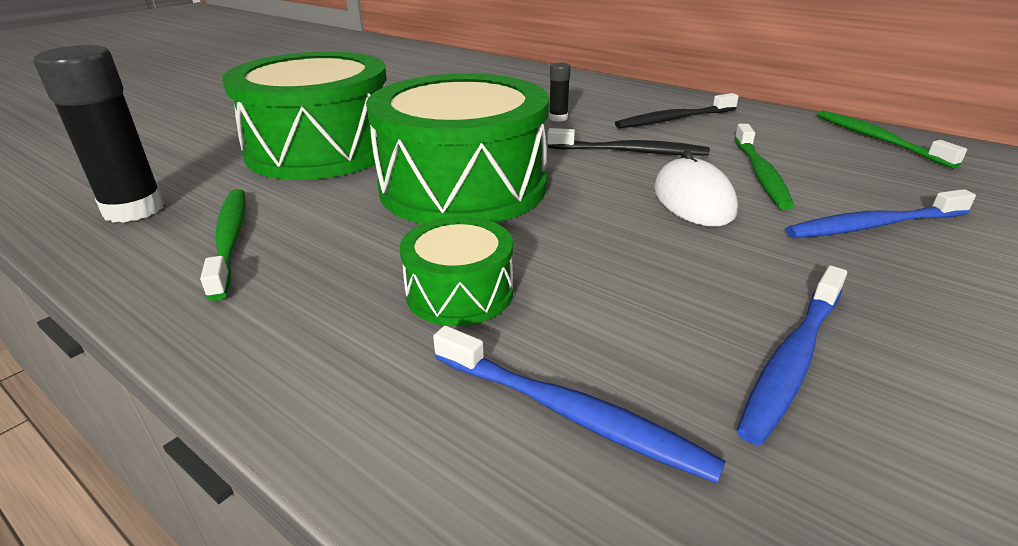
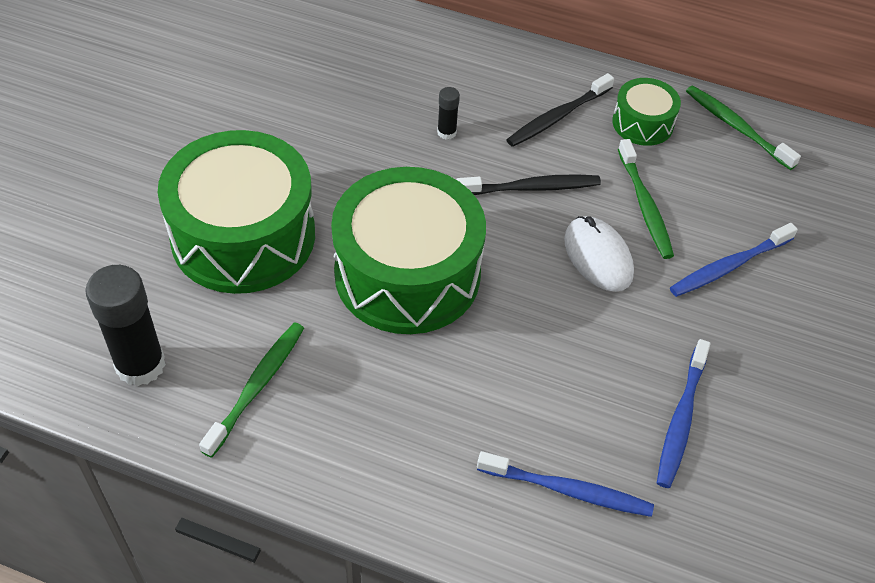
camera: 20 degrees left, 20 degrees up
green toothbrush [200,189,246,301] -> green toothbrush turned 60 degrees clockwise [199,322,304,458]
green drum [400,217,513,326] -> green drum moved to [612,78,681,146]

